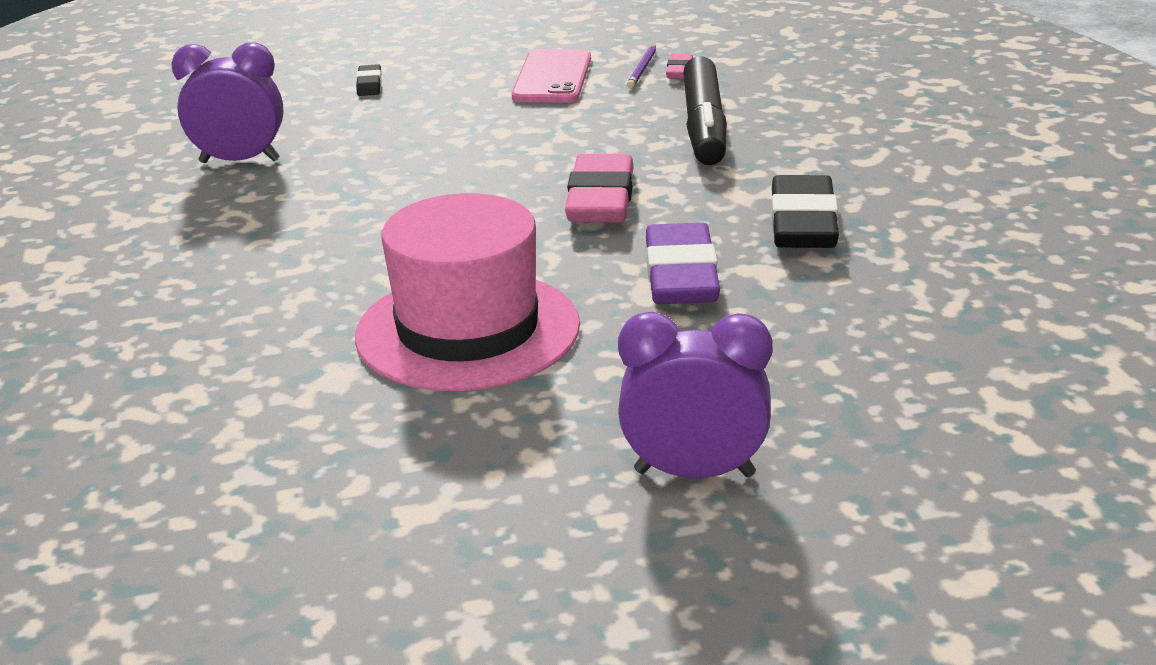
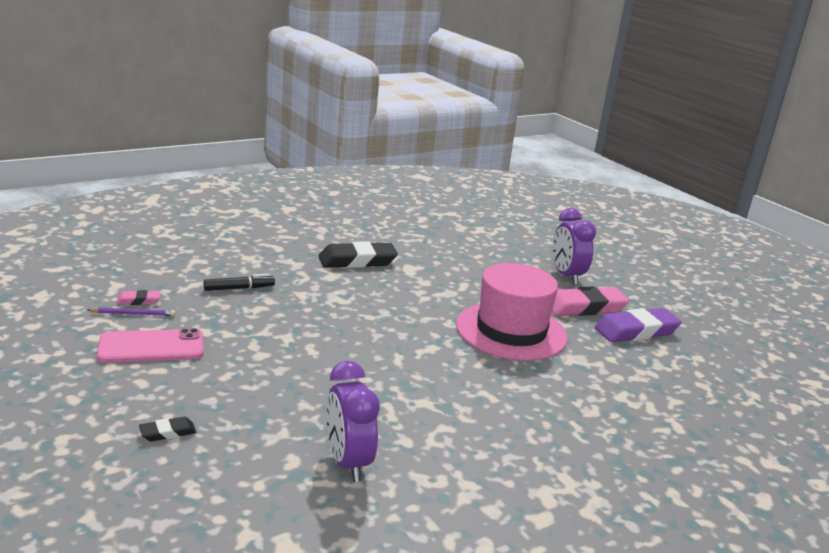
camera: 115 degrees left, 5 degrees down
pink eraser [565,154,633,222] -> pink eraser moved to [552,286,629,316]
purple eraser [646,222,720,304] -> purple eraser moved to [595,308,682,342]
black marker [683,56,727,165] -> black marker [204,274,275,291], size x0.53

